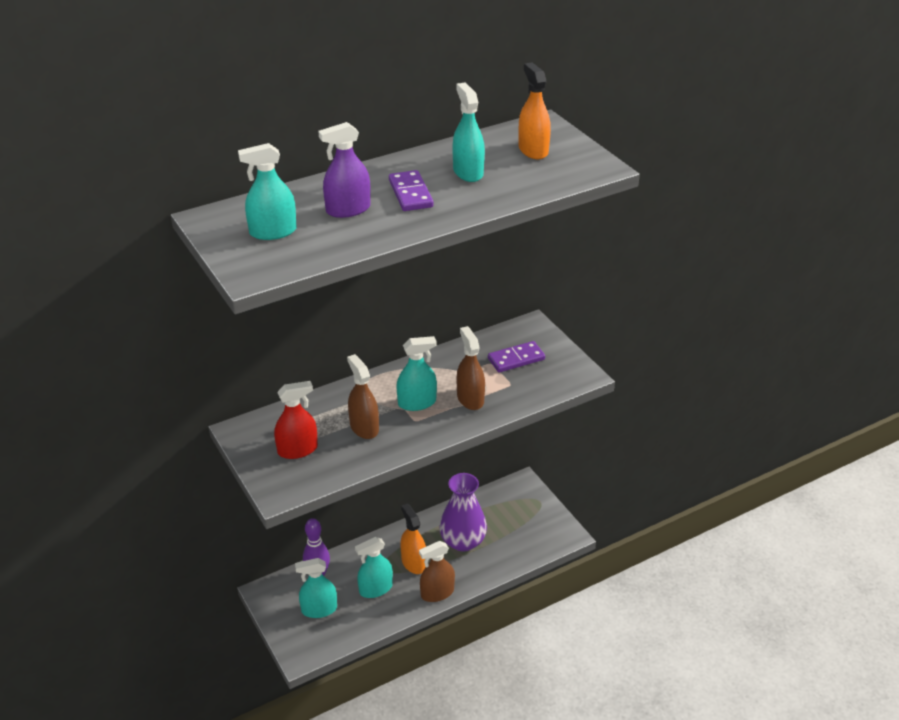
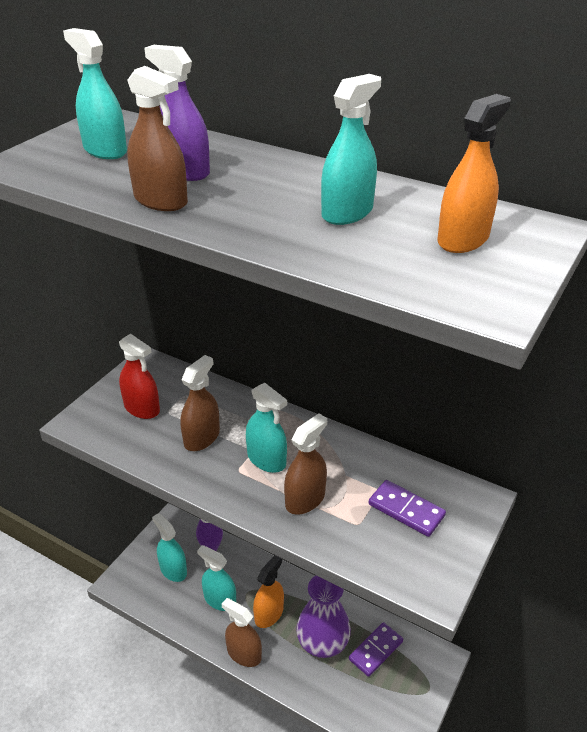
camera: 60 degrees right, 0 degrees up
purple domino [389,170,434,211] -> purple domino moved to [349,622,403,677]
none -> brown spray bottle [127,66,188,211]

